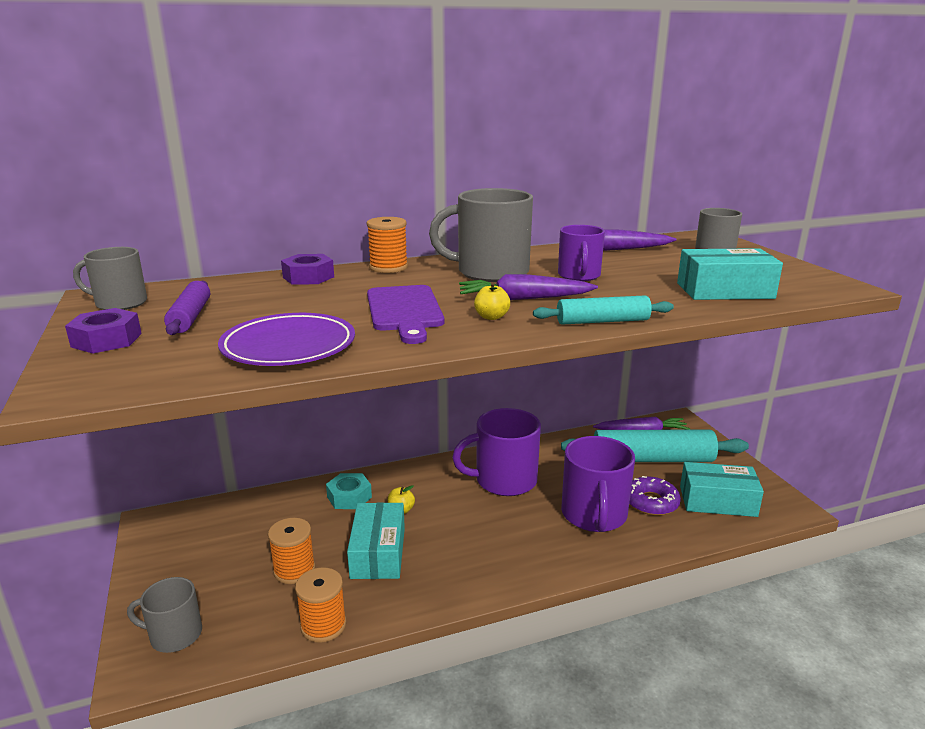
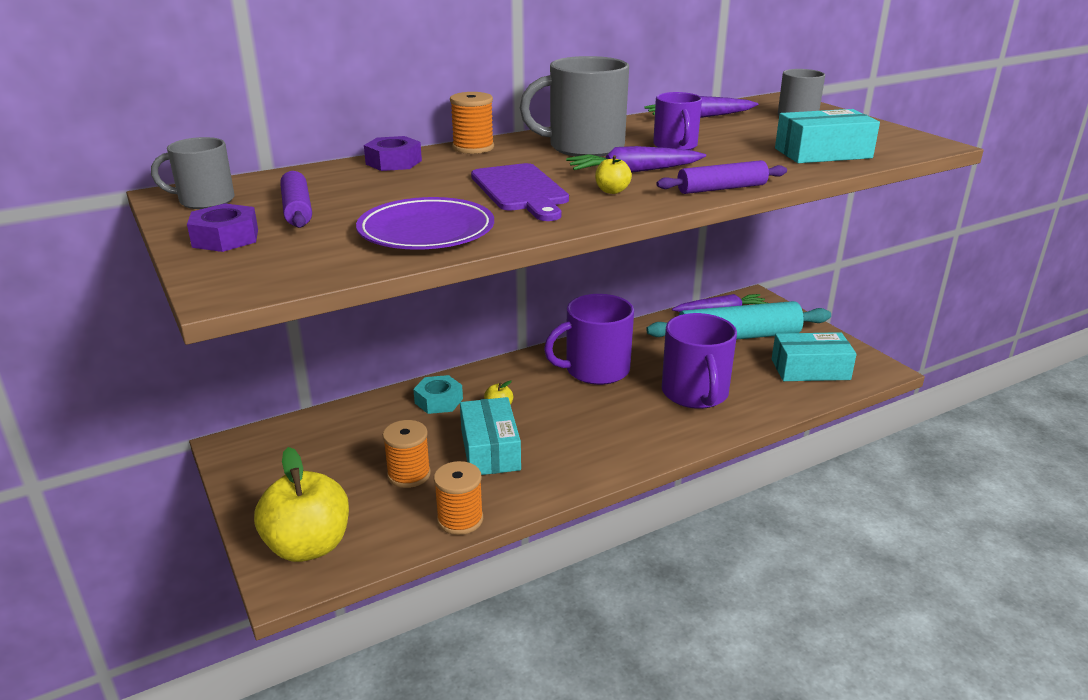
camera: 10 degrees left, 5 degrees up
grey mug [127,577,202,653] -> yellow apple [254,447,349,562]
turquoise rolling pin [533,295,674,325] -> purple rolling pin [657,160,787,194]
purple donut [629,476,681,516] -> none

